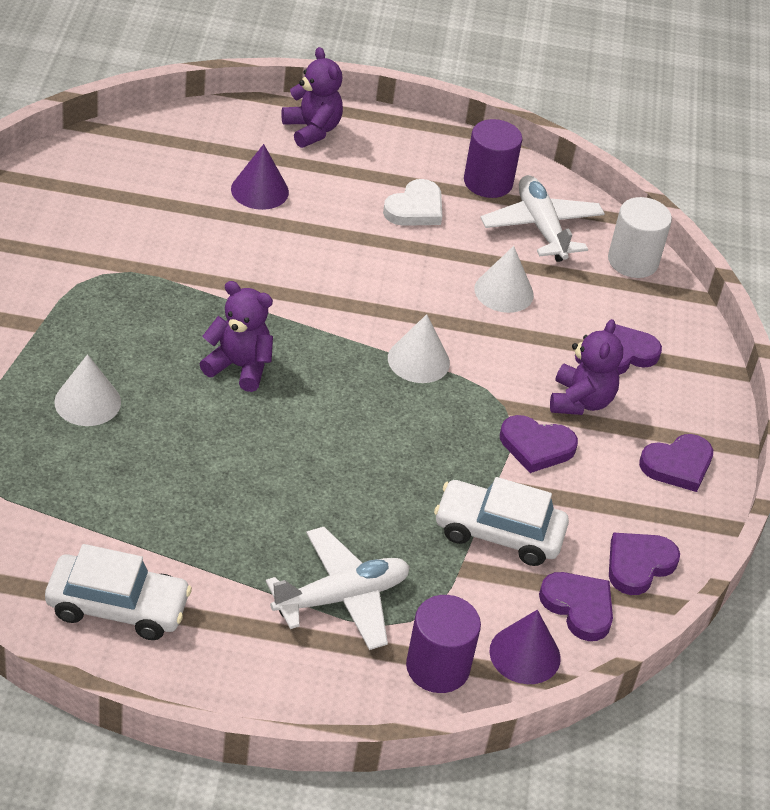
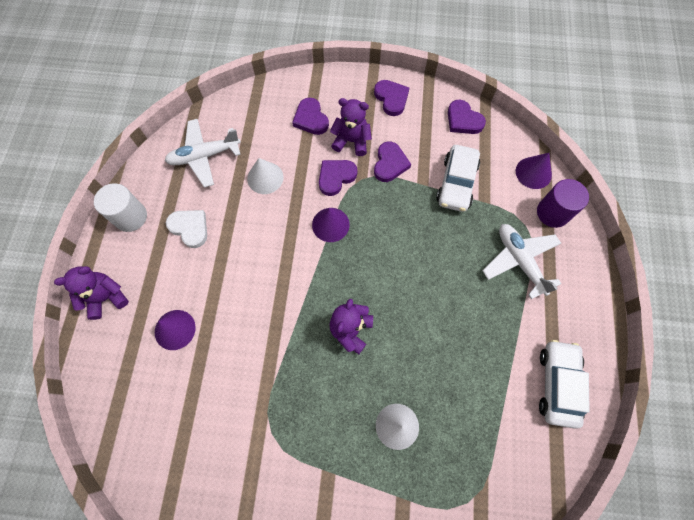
camera: 85 degrees left, 25 degrees up
white cone [388,314,450,383] -> purple cone [312,208,350,242]
purple cylinder [464,119,523,198] -> none
purple heart [539,572,613,641] -> purple heart moved to [319,160,358,196]
white cylinder [608,197,672,278] -> white cylinder moved to [94,183,147,232]

